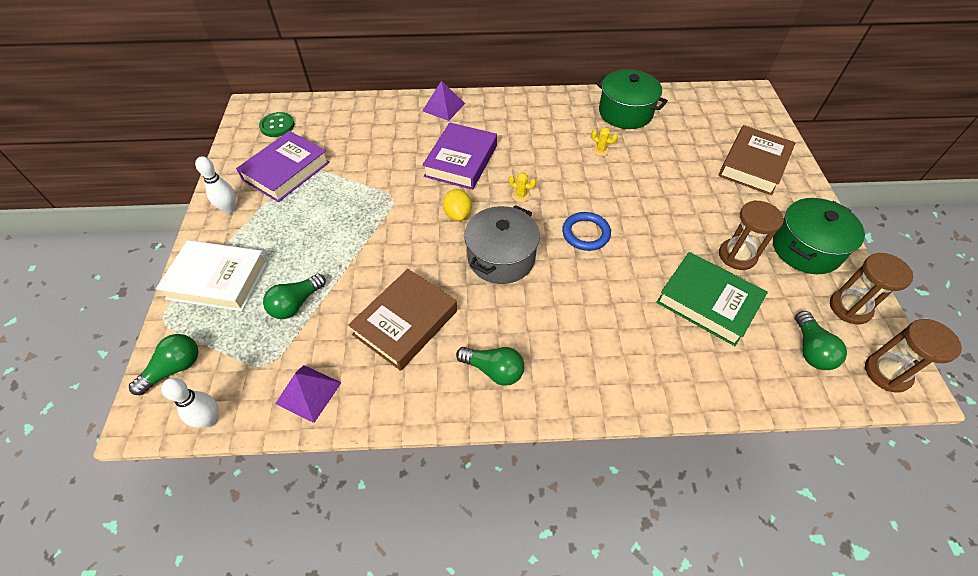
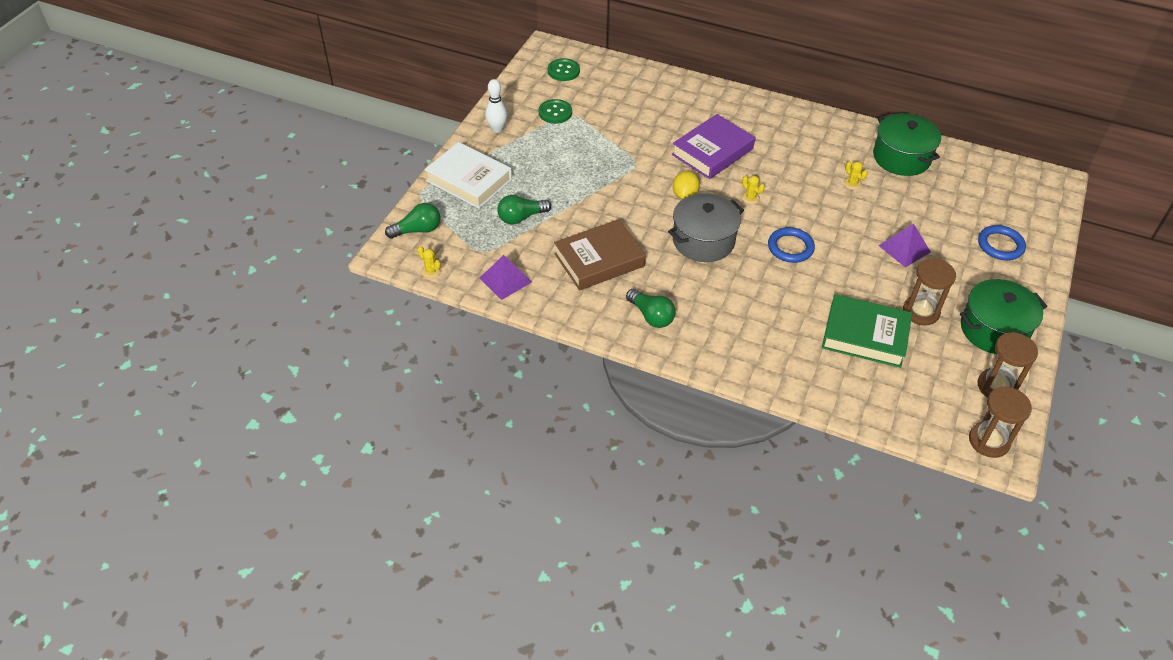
camera: 25 degrees right, 5 degrees down
white bowling pin [161,378,218,428] -> yellow cactus [417,246,441,278]
purple book [236,131,330,202] -> green button [539,99,572,124]
purple pyramid [422,80,465,121] -> purple pyramid moved to [878,223,931,267]
green book [656,252,768,346] -> green book turned 45 degrees counterclockwise [822,294,912,368]
brown book [718,125,795,195] -> blue ring [978,225,1026,260]
green light bulb [795,311,847,370] -> none

